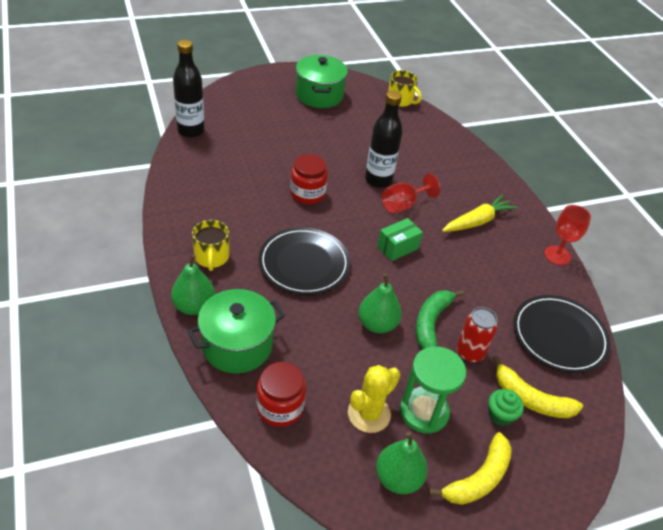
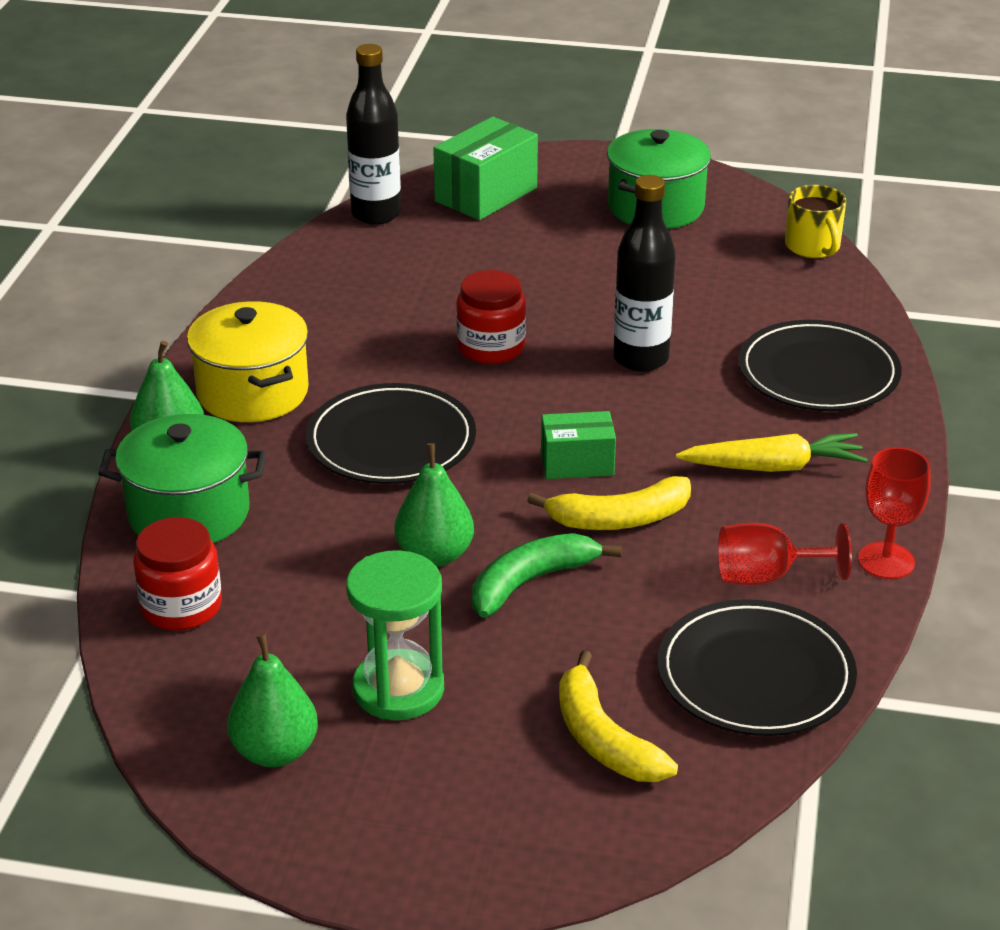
camera: 35 degrees right, 10 degrees down
yellow mug [192,220,229,271] -> yellow pot [187,301,309,422]
yellow cactus [348,365,400,433] -> none
red goblet [382,174,440,213] -> red goblet moved to [718,523,852,585]
yellow banana [429,432,512,505] -> yellow banana moved to [527,476,691,530]
red can [457,307,498,363] -> none
green cupcake [488,389,524,426] -> none
none -> green box [433,117,538,220]
none -> black plate [738,320,902,411]

